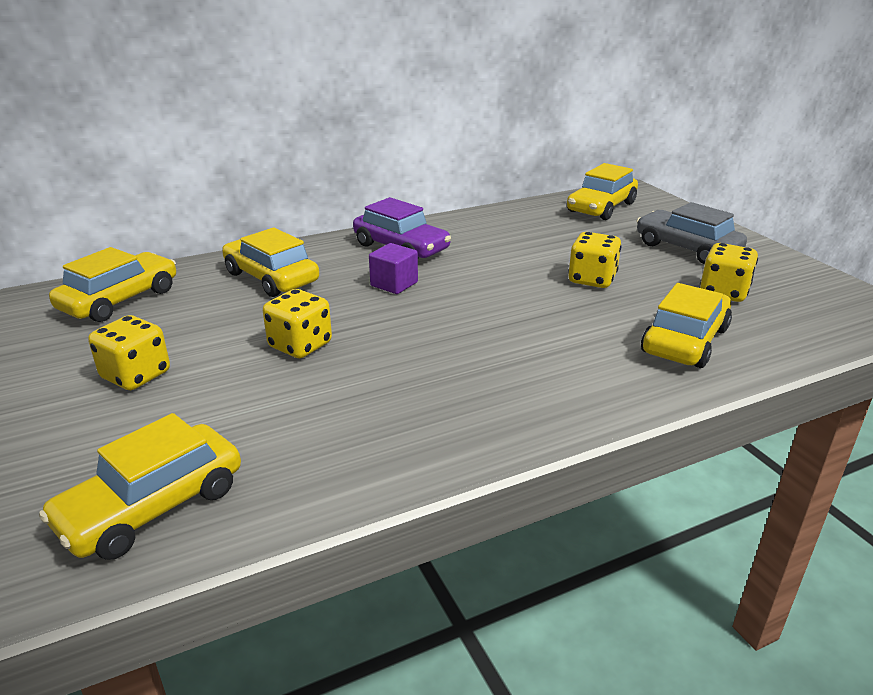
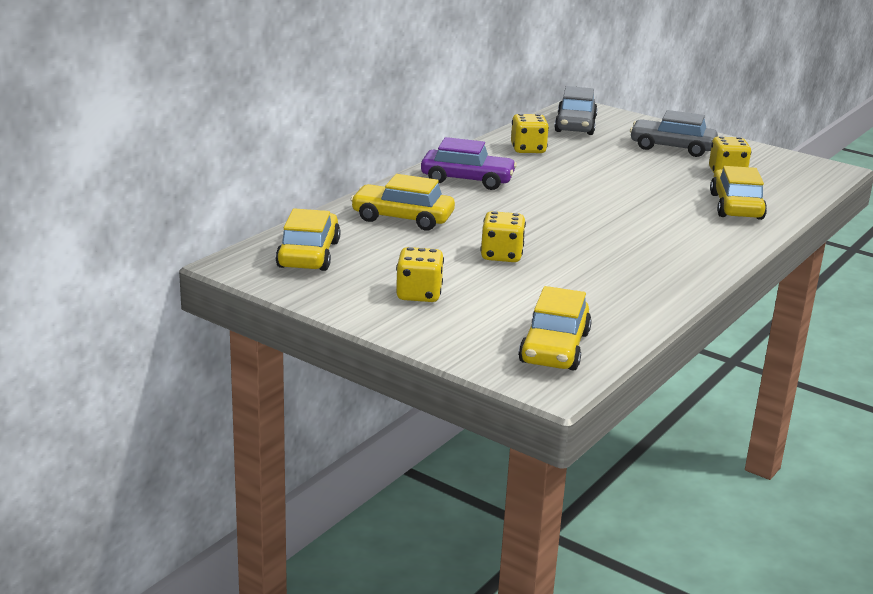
camera: 30 degrees left, 5 degrees down
purple cube [369,243,418,294] -> none
yellow car [567,163,638,220] -> grey car [554,86,598,135]
yellow dice [568,232,622,288] -> yellow dice moved to [511,114,549,153]

